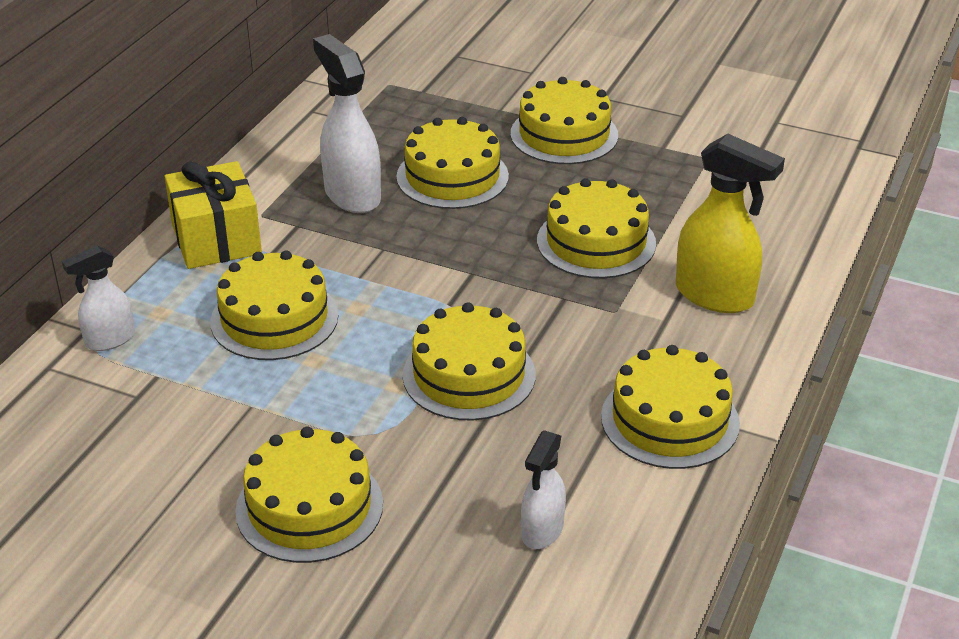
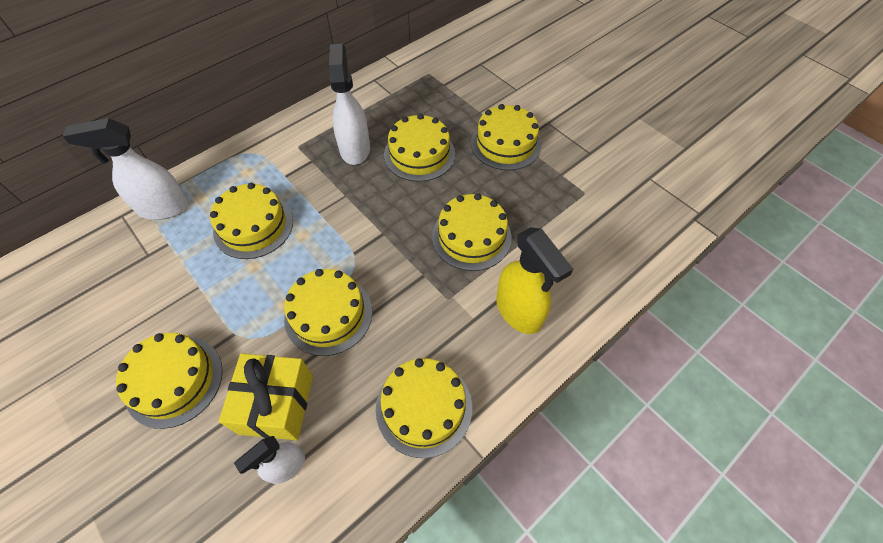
camera: 25 degrees right, 20 degrees up
white spray bottle [62,246,135,351] -> white spray bottle [62,118,189,220], size x1.68
yellow gift [164,161,262,269] -> yellow gift moved to [219,353,313,440]

